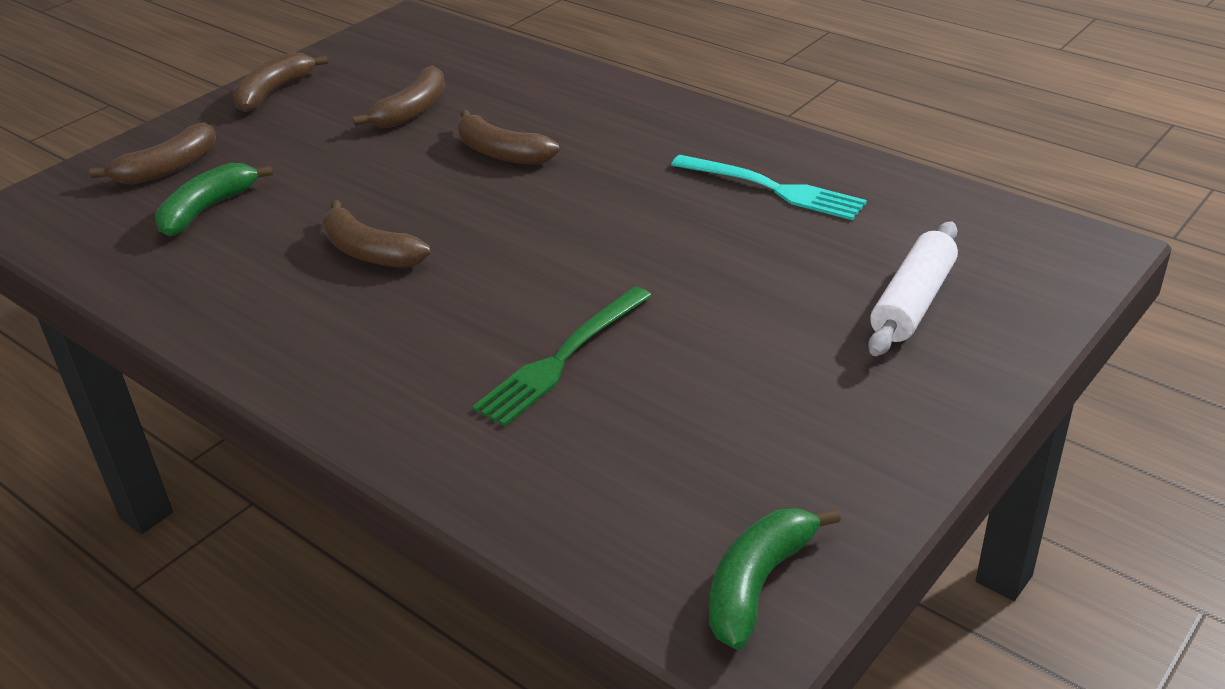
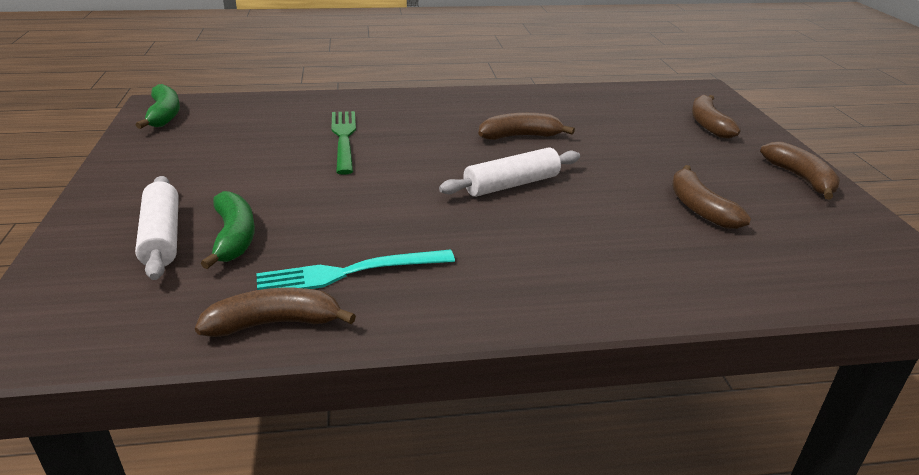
camera: 130 degrees right, 5 degrees down
green banana [155,163,273,236] -> green banana moved to [201,191,255,269]
brown banana [458,110,559,164] -> brown banana moved to [195,288,356,337]
none -> white rolling pin [439,148,580,197]

